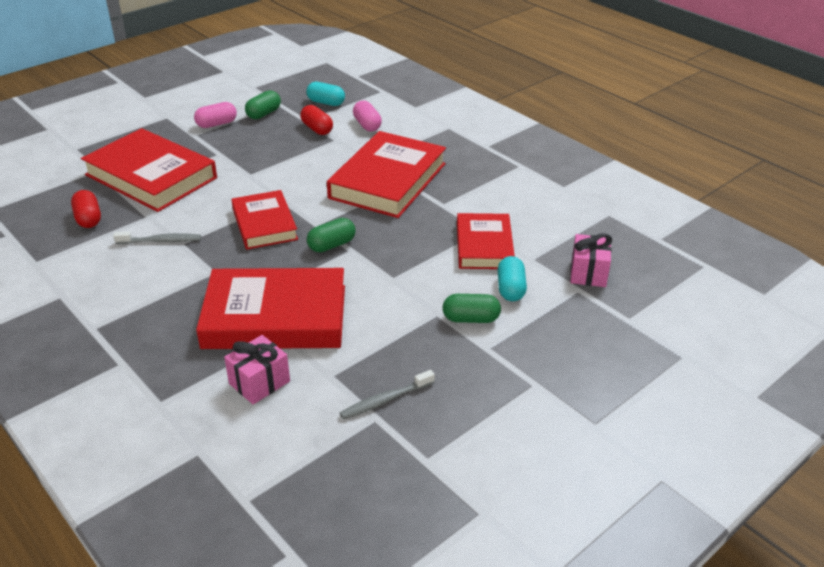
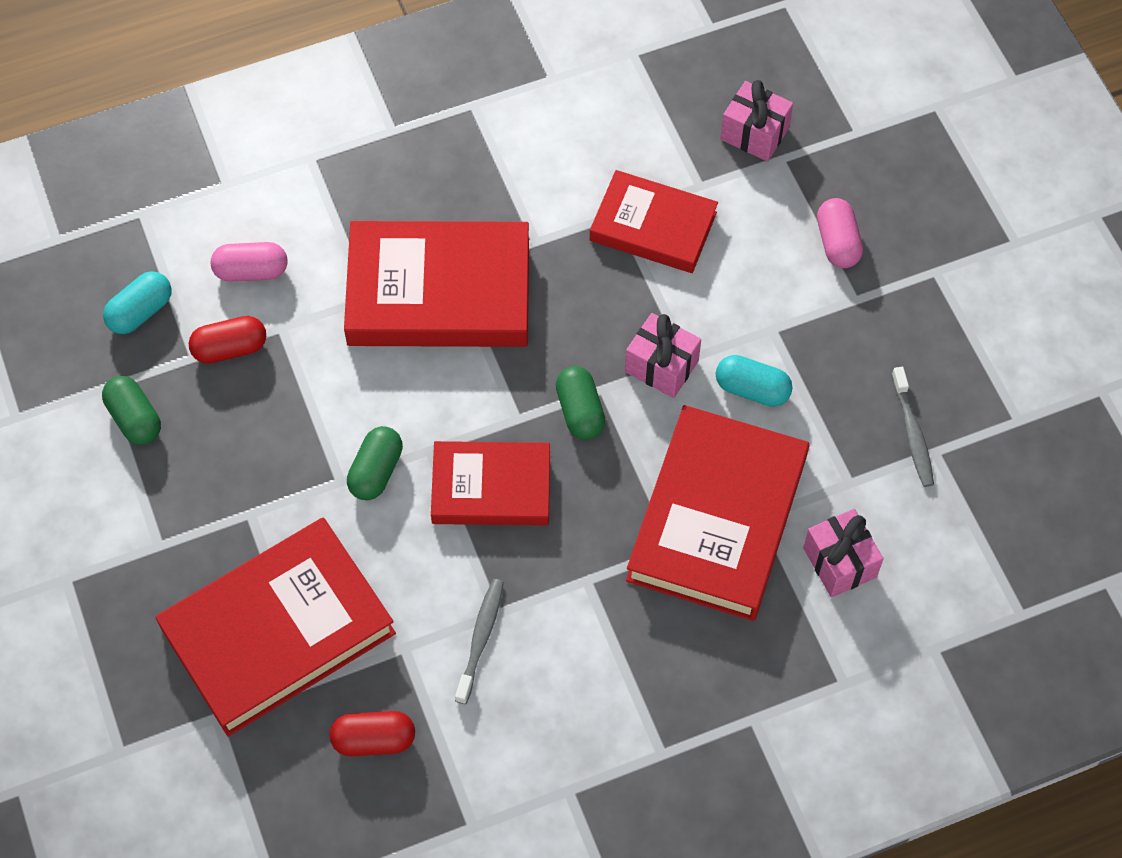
camera: 70 degrees left, 25 degrees up
pink capsule [194,102,237,128] -> pink capsule moved to [817,198,863,268]
red book [327,131,446,218] -> red book turned 45 degrees counterclockwise [344,221,529,347]
green capsule [442,294,501,323] -> green capsule moved to [347,426,403,500]
turquoise capsule [498,256,527,301] -> turquoise capsule moved to [716,355,793,407]
none -> pink gift [625,313,701,398]

